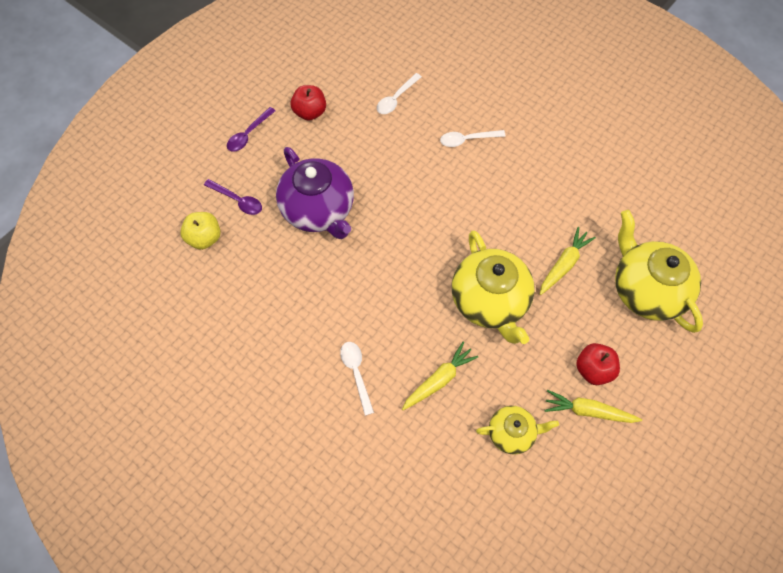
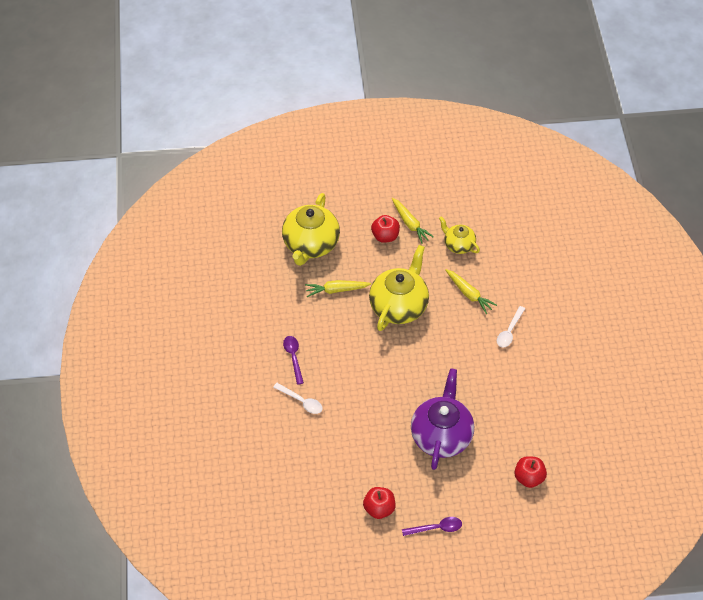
camera: 135 degrees left, 10 degrees down
yellow apple [180,212,221,250] -> red apple [514,456,547,488]
purple spoon [204,179,262,215] -> purple spoon moved to [283,336,304,385]
white spoon [377,73,422,114] -> none
yellow carrot [402,342,479,410] -> yellow carrot turned 135 degrees counterclockwise [446,269,497,314]

